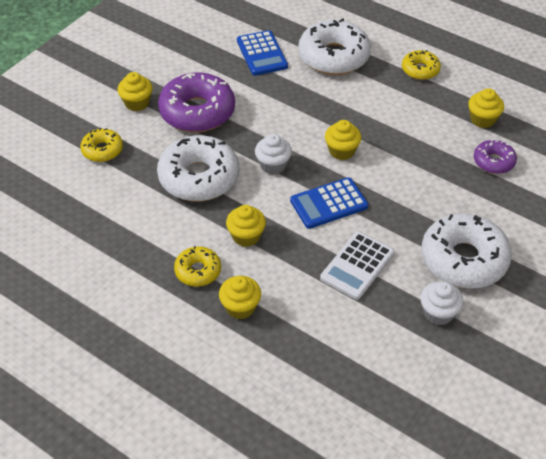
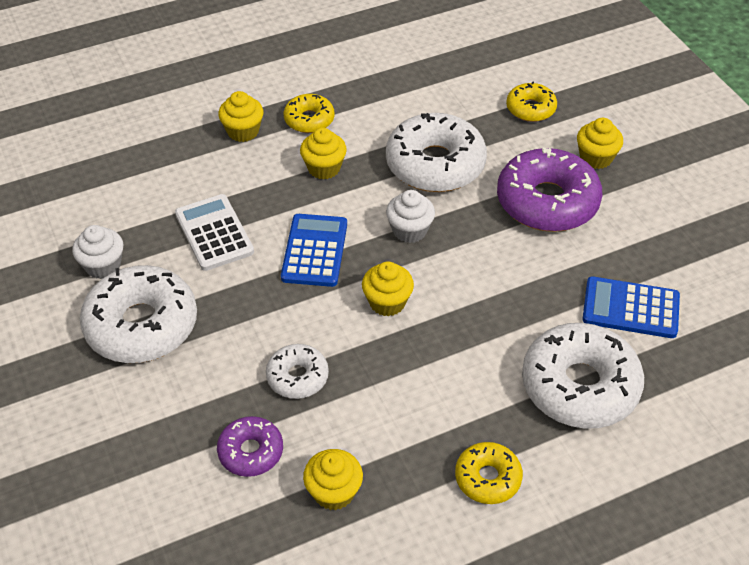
camera: 120 degrees right, 0 degrees up
none -> white donut [266,344,329,399]

